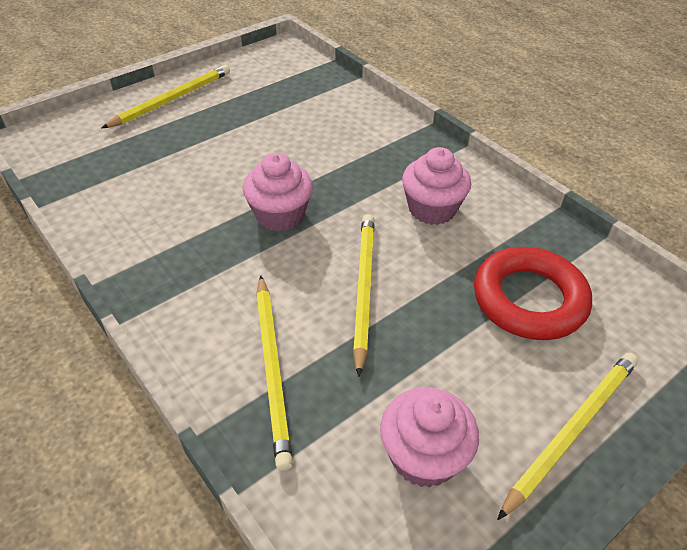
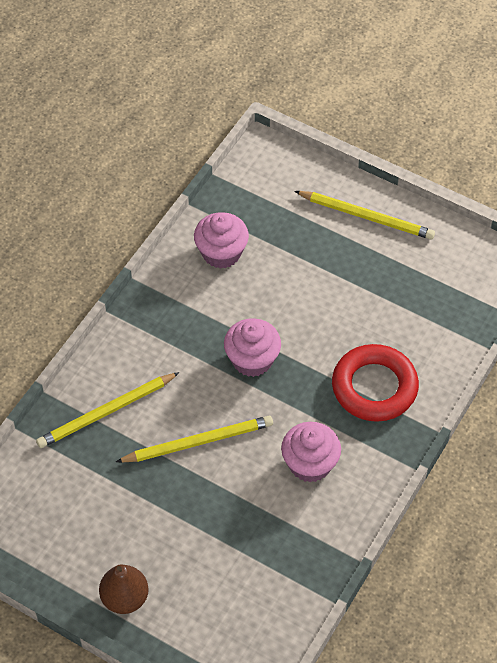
camera: 70 degrees right, 10 degrees up
pink cupcake [380,387,479,488] -> pink cupcake moved to [194,212,249,269]
red ring [474,247,592,340] -> red ring moved to [332,344,419,422]
yellow pencil [497,353,638,520] -> brown pear [99,564,149,614]

